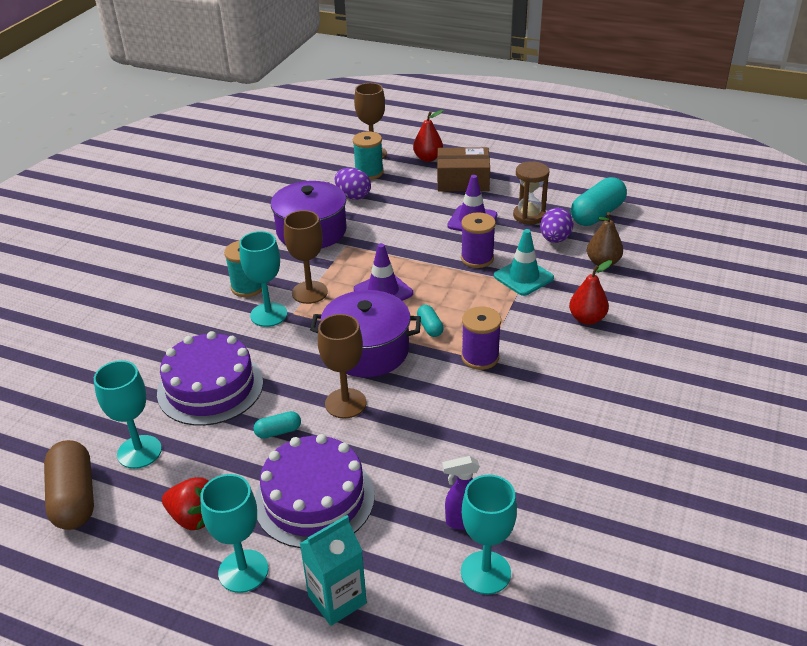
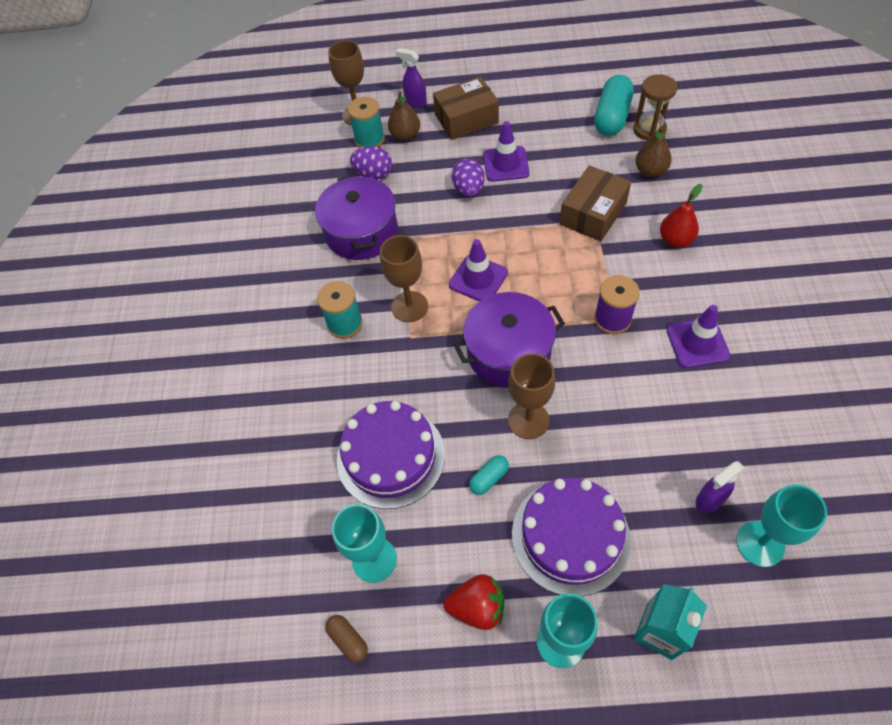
camera: 20 degrees left, 20 degrees up
brown capsule [44,440,94,530] -> brown capsule [325,615,368,663], size x0.49
turquoise goblet [239,231,287,327] -> none
red pear [413,110,444,162] -> purple spray bottle [396,48,427,108]
turquoise capsule [417,305,444,337] -> none
purple spool [461,212,496,268] -> none
turquoise traffic cone [494,229,554,296] -> brown box [560,165,631,241]
brown hourglass [513,161,549,224] -> brown hourglass moved to [633,74,677,141]
purple egg [540,208,573,243] -> purple egg moved to [452,158,485,197]
none -> brown pear [388,91,420,141]
none -> purple traffic cone [667,305,731,368]

